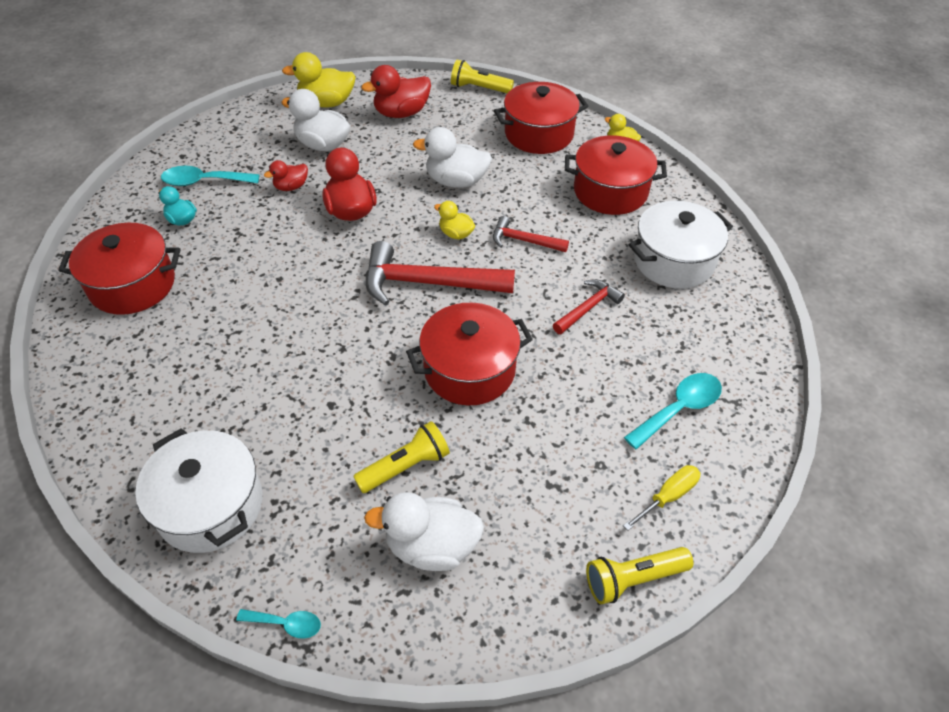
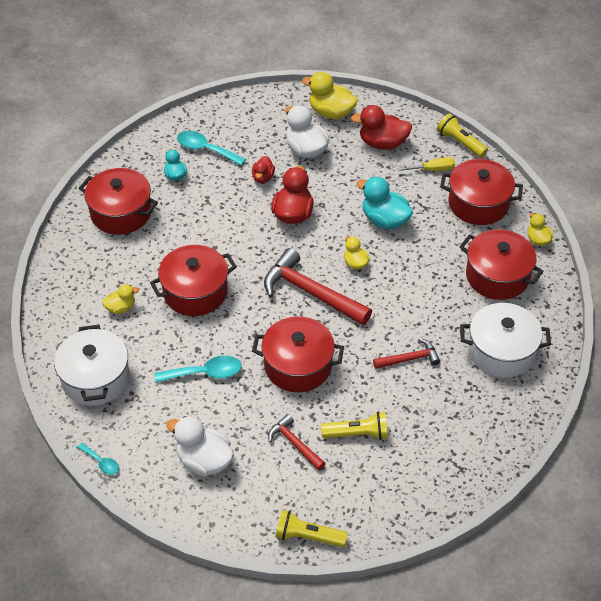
camera: 30 degrees right, 0 degrees up
red duck [264,160,308,191] -> red duck turned 75 degrees counterclockwise [252,156,275,183]
yellow flashlight [353,421,450,493] -> yellow flashlight moved to [321,412,388,440]
white duck [413,127,492,188] -> turquoise duck [357,177,413,229]
red hammer [493,216,569,252] -> red hammer moved to [268,414,326,471]
yellow screwdriver [623,465,700,531] -> yellow screwdriver moved to [397,157,455,171]
turquoise spoon [624,373,722,450] -> turquoise spoon moved to [154,356,242,383]
none -> yellow duck [102,284,139,314]
none -> red pot [150,245,237,316]

